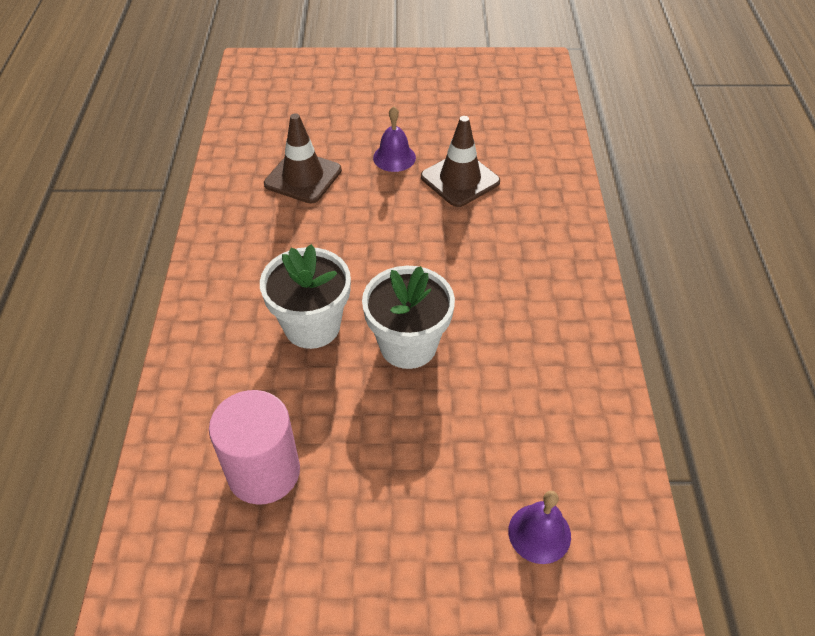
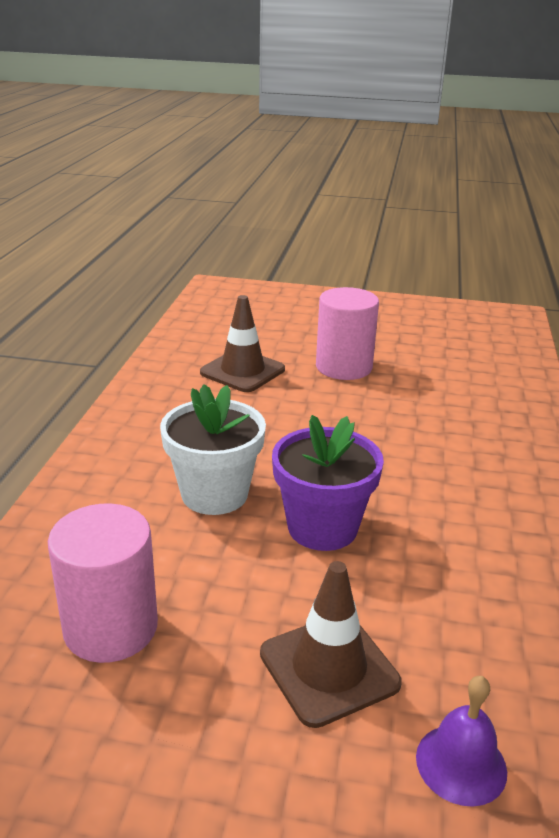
camera: 10 degrees right, 20 degrees down
white flower pot [362,266,455,369] -> purple flower pot [272,415,384,551]
purple bell [373,106,416,172] -> pink cylinder [316,287,379,380]
brown traffic cone [421,116,500,207] -> brown traffic cone moved to [260,561,402,728]

